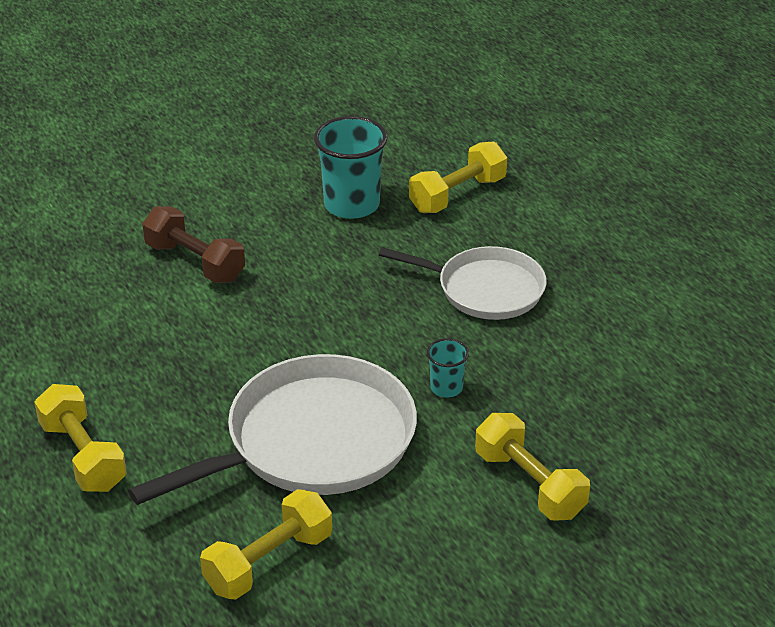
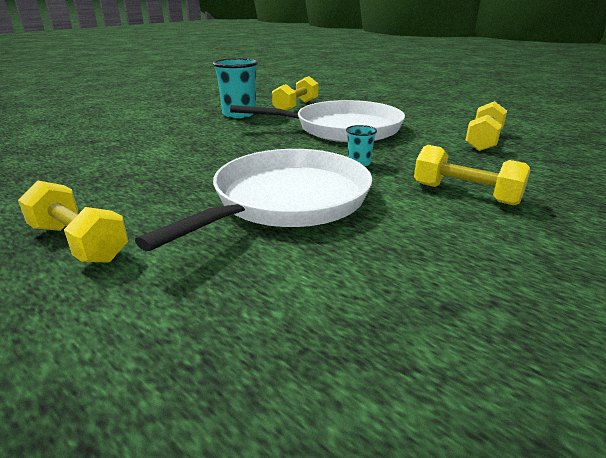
camera: 20 degrees left, 10 degrees down
brown dumbbell [142,206,245,283] -> none
yellow dumbbell [200,489,332,600] -> yellow dumbbell moved to [465,101,507,151]
white pan [379,246,547,320] -> white pan [230,100,405,142], size x1.59

